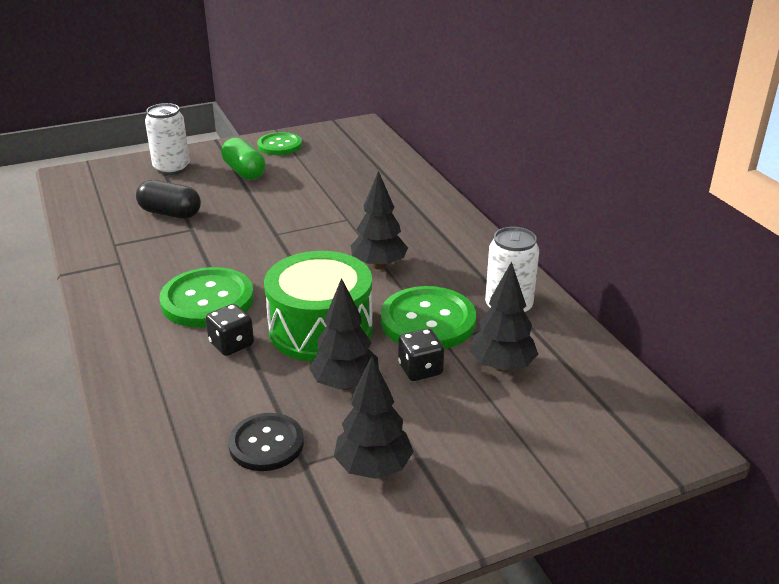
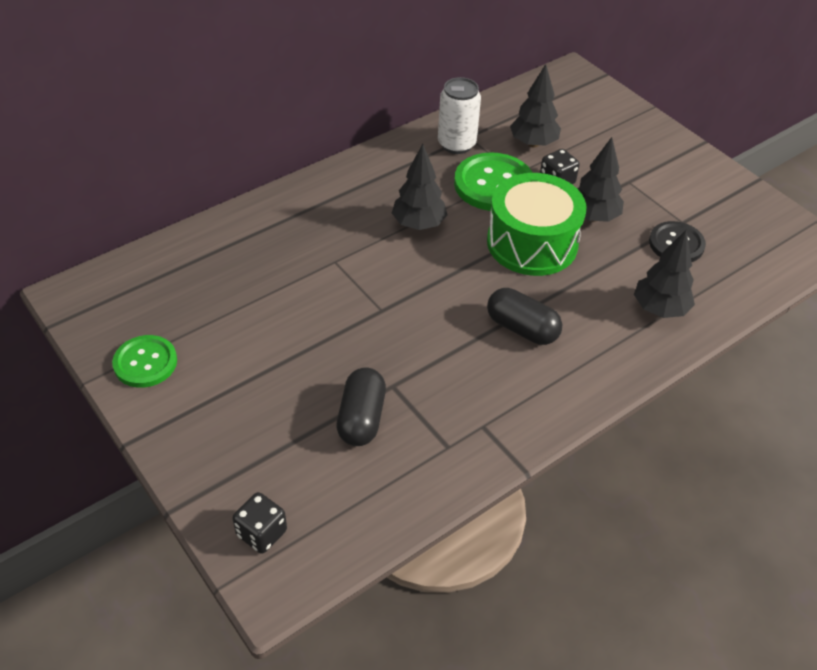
camera: 105 degrees left, 15 degrees up
white can [145,103,190,175] -> none
green button [159,267,254,328] -> black capsule [487,288,562,345]
black dice [206,304,254,356] -> black dice moved to [232,492,287,553]
green capsule [221,138,265,180] -> none
black tree [334,356,414,479] -> black tree moved to [634,230,695,318]

